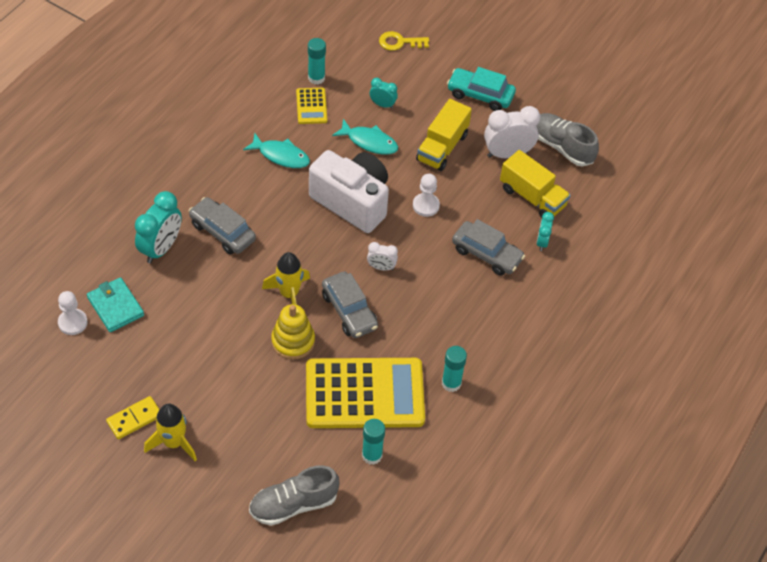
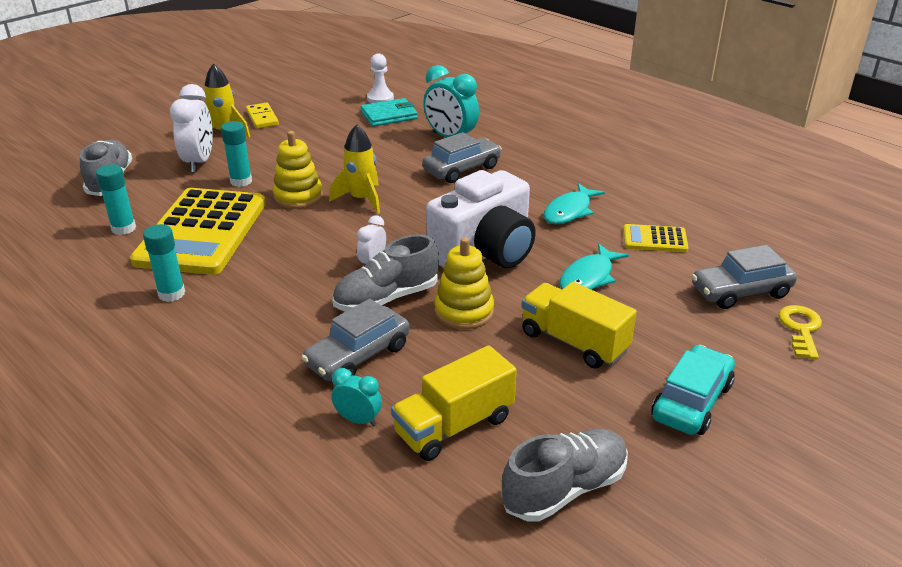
camera: 105 degrees right, 20 degrees down
turquoise glue stick [308,38,326,84] -> turquoise glue stick moved to [221,121,252,187]
grey car [322,272,378,338] -> grey car moved to [691,245,797,309]
turquoise clock [370,78,398,109] -> none
white pawn [413,174,440,217] -> yellow stacking toy [434,237,494,329]
white clock [484,106,540,158] -> white clock moved to [170,84,213,173]
none -> grey shoe [333,235,439,311]

